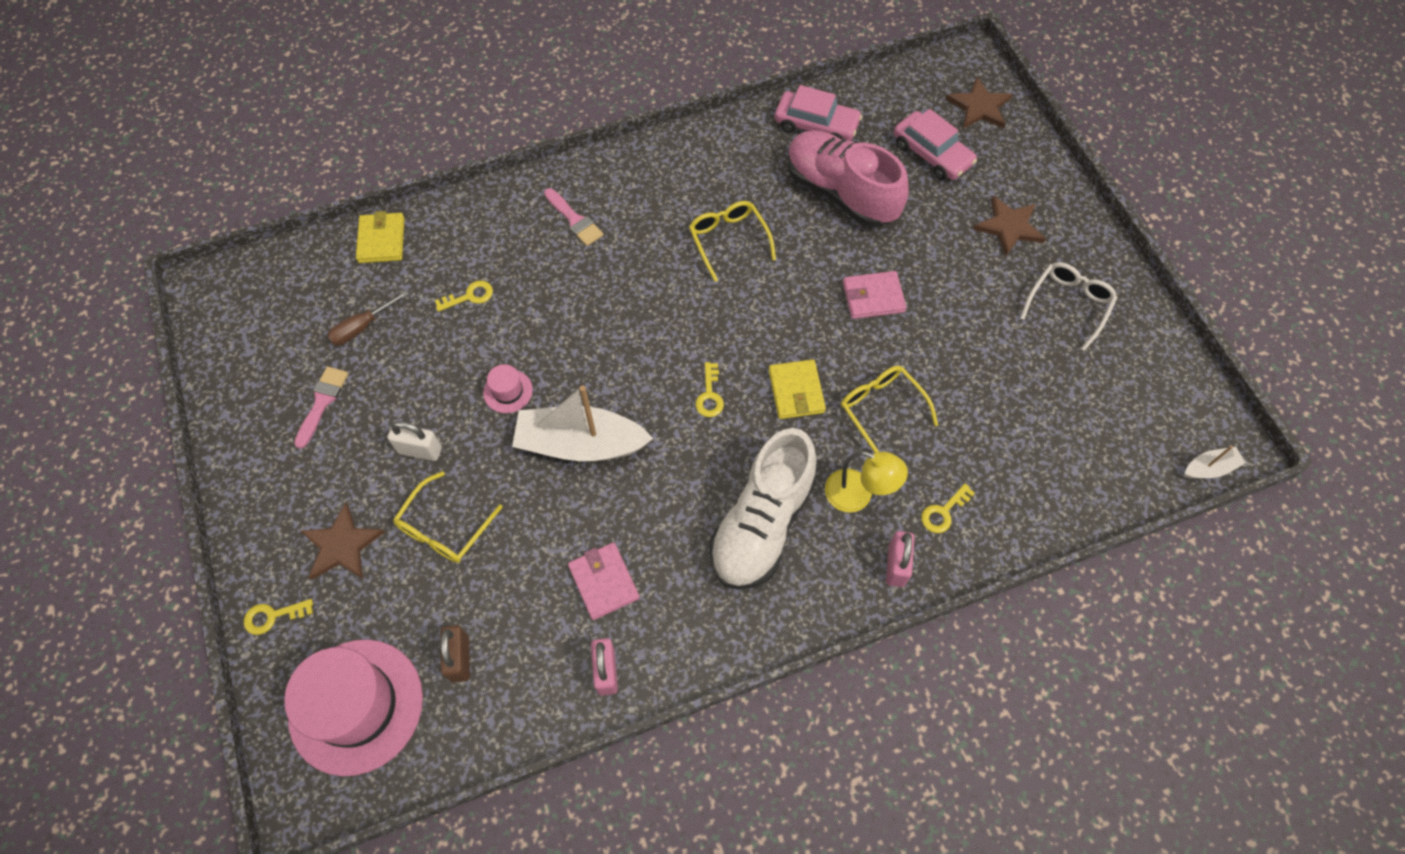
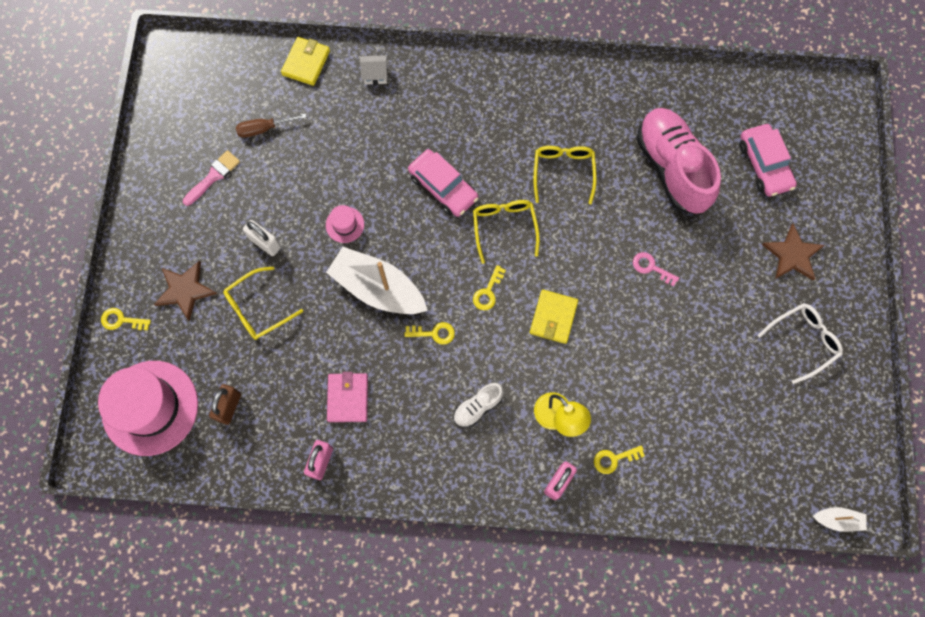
camera: 25 degrees right, 10 degrees up
yellow key [435,281,493,312] -> yellow key moved to [405,322,455,345]
pink brush [544,188,604,246] -> none
white shoe [709,428,817,590] -> white shoe [453,383,504,428], size x0.46
pink car [775,85,862,141] -> pink car moved to [408,149,478,217]
yellow glasses [841,365,938,453] -> yellow glasses moved to [473,200,540,264]
pink wallet [843,271,907,319] -> pink key [633,252,679,287]
brown star [946,77,1013,129] -> none
none -> white house [360,55,387,85]

